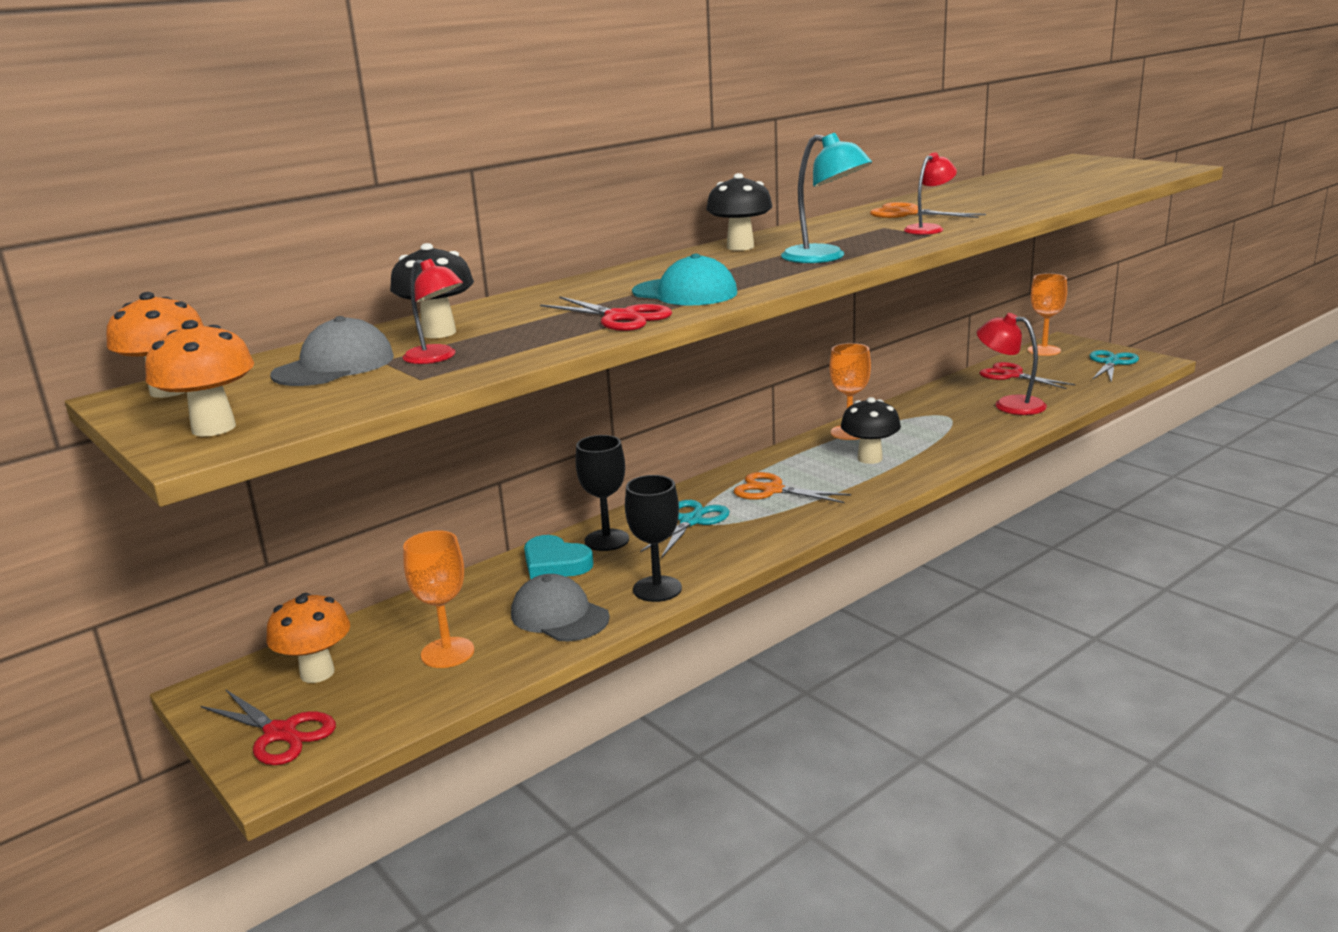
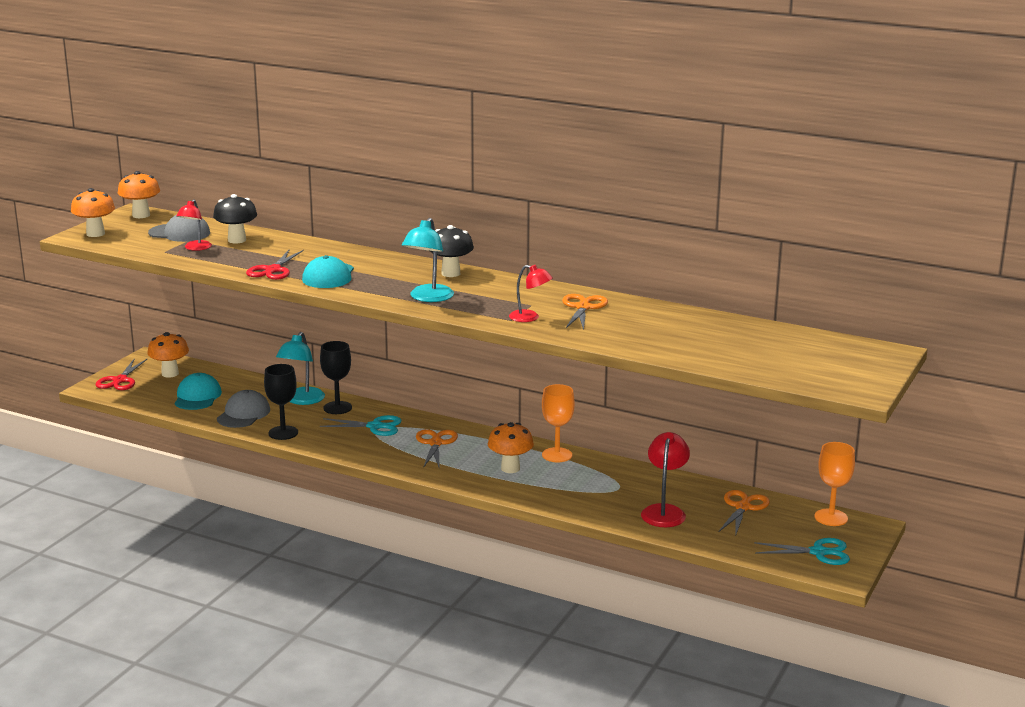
camera: 65 degrees right, 0 degrees up
orange goblet [403,530,474,668] -> turquoise cap [175,373,222,410]
turquoise heart [524,535,594,580] -> turquoise lamp [276,332,325,405]
black mushroom [841,397,901,464] -> orange mushroom [488,422,534,473]
red scissors [979,362,1075,389] -> orange scissors [718,490,770,537]

